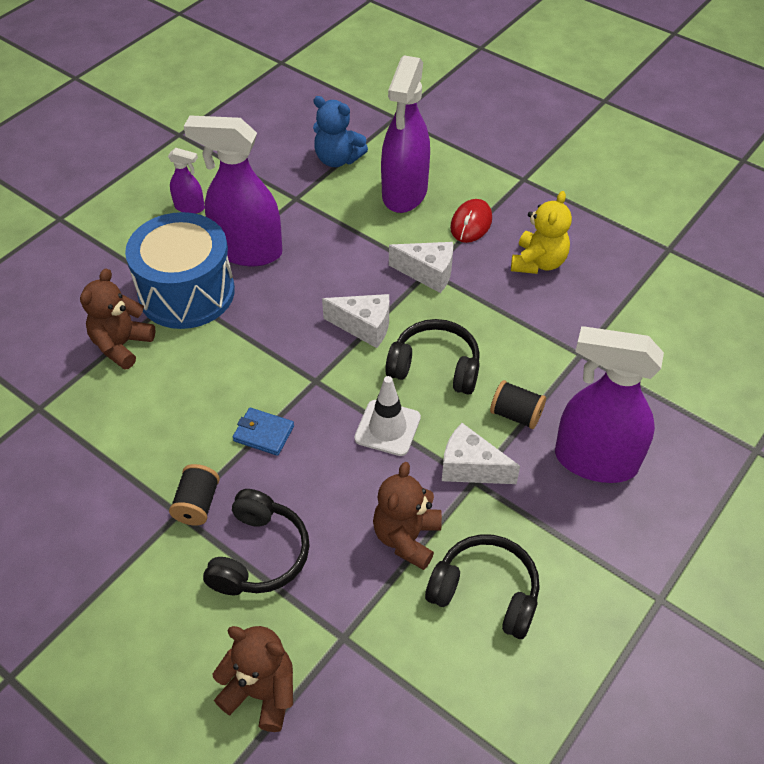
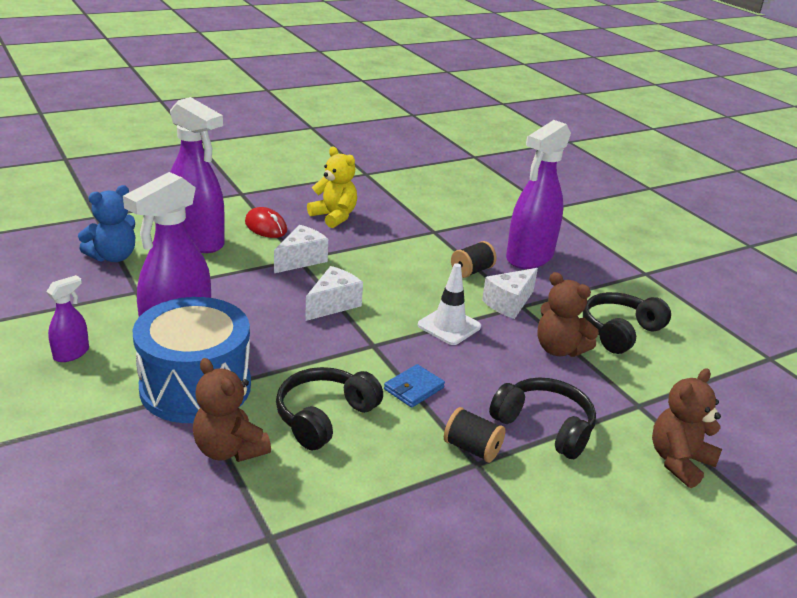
camera: 70 degrees left, 20 degrees down
black headphones [385,319,480,395] -> black headphones moved to [276,367,383,450]

